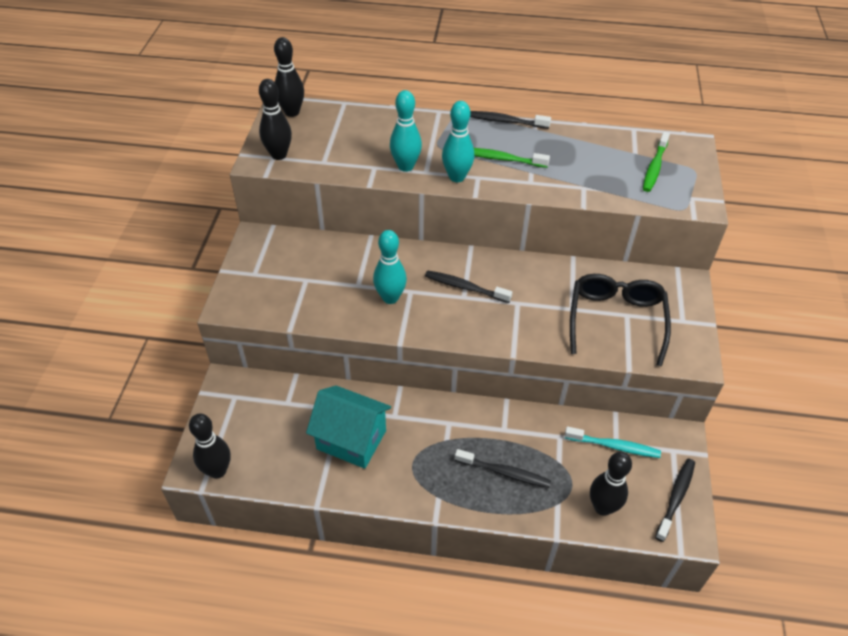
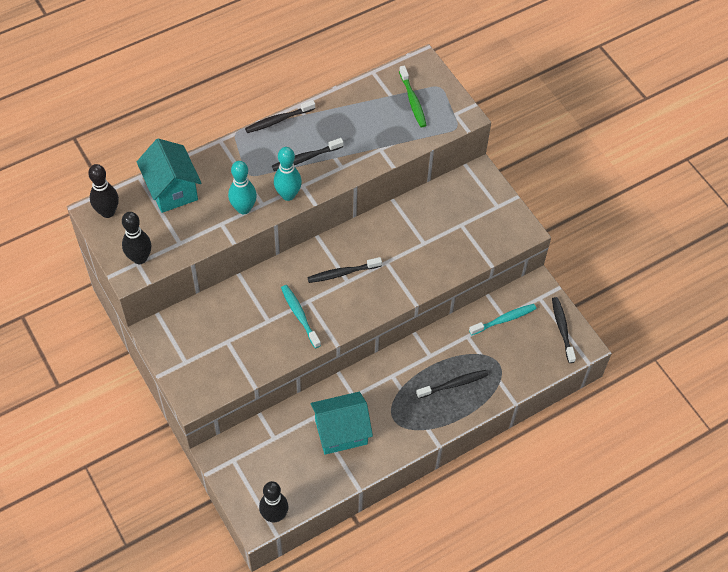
camera: 40 degrees left, 10 degrees up
turquoise bowling pin [373,230,407,304] -> turquoise toothbrush [281,285,321,348]
green toothbrush [474,148,550,168] -> black toothbrush [272,138,344,171]
black glasses [570,274,671,366] -> none
black bowling pin [590,452,632,516] -> none
none -> turquoise house [137,138,201,213]

